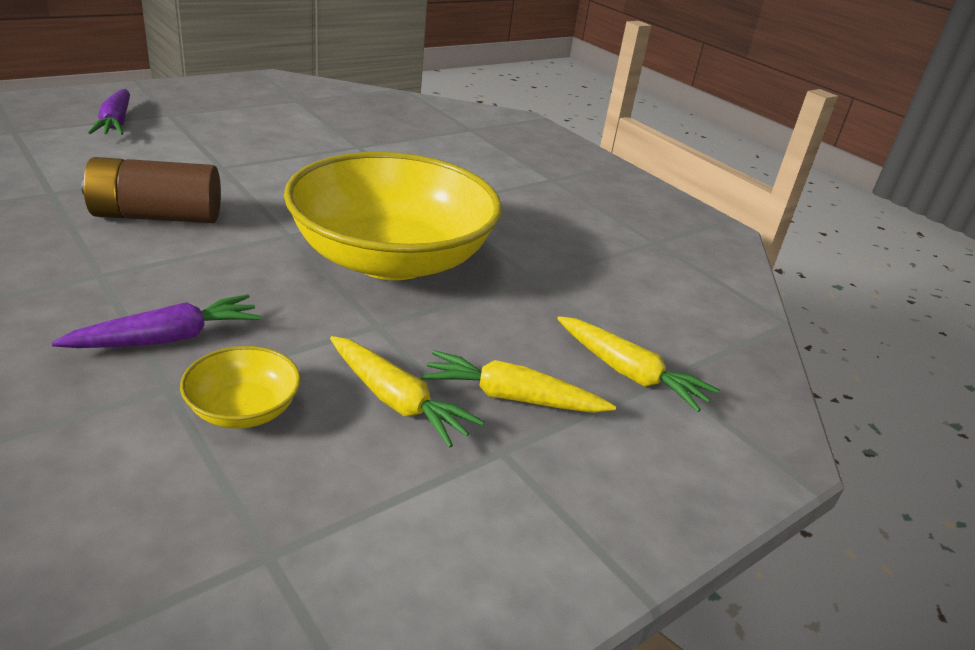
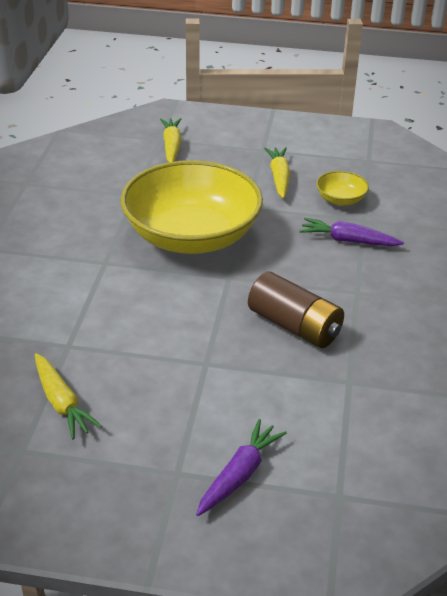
camera: 130 degrees left, 5 degrees up
yellow carrot [421,350,616,413] -> yellow carrot moved to [35,353,102,439]

